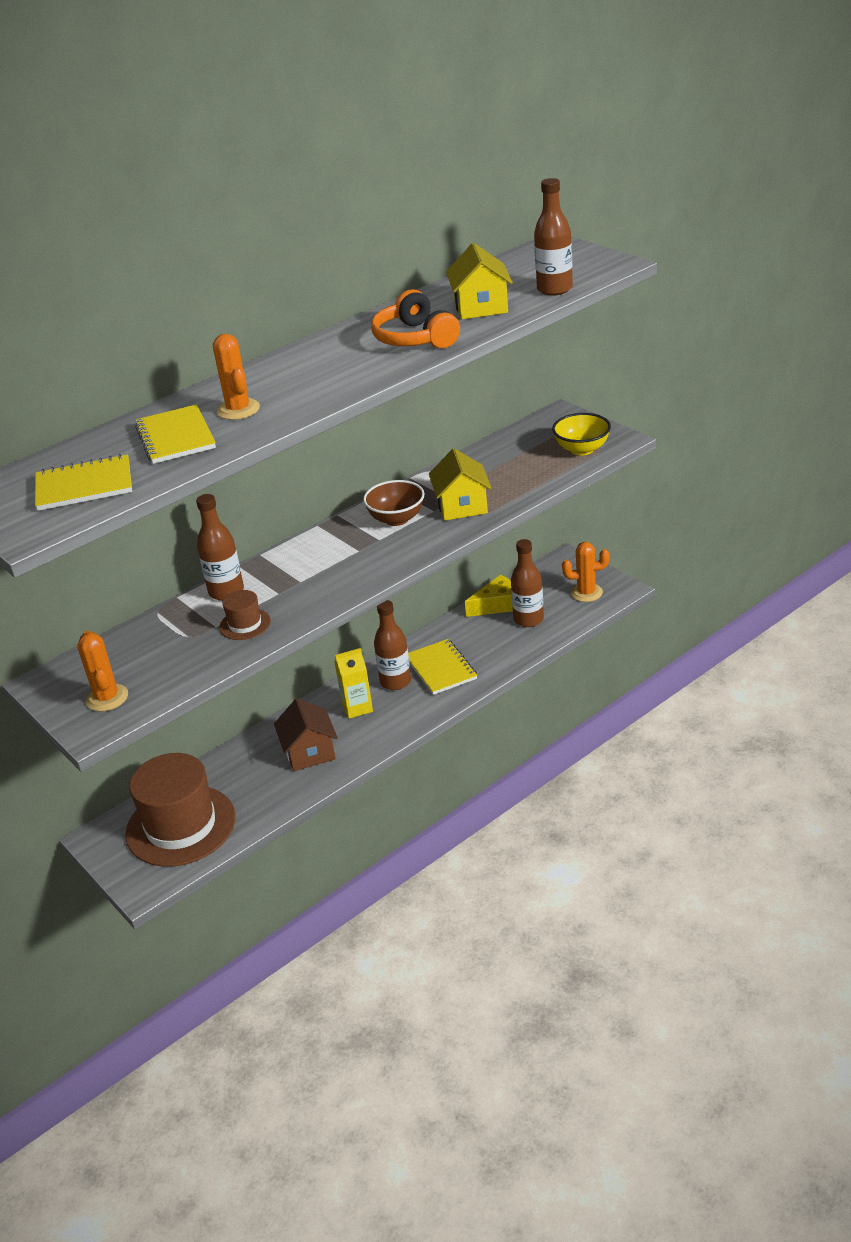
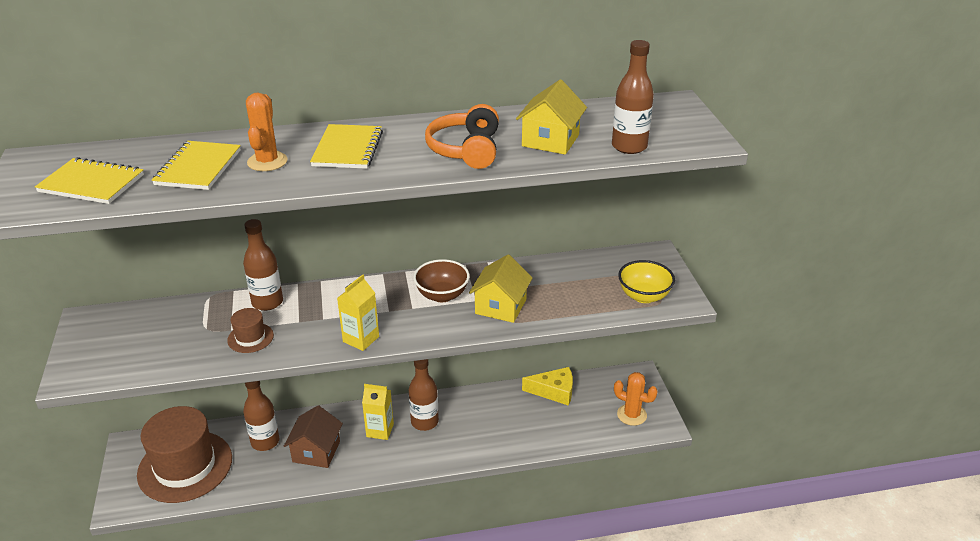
camera: 25 degrees right, 0 degrees up
orange cactus [77,631,128,712] -> none
yellow notebook [408,639,477,695] -> yellow notebook moved to [310,124,383,169]
brown bottle [511,539,544,627] -> brown bottle moved to [243,381,280,451]
none -> yellow carton [337,274,379,351]

